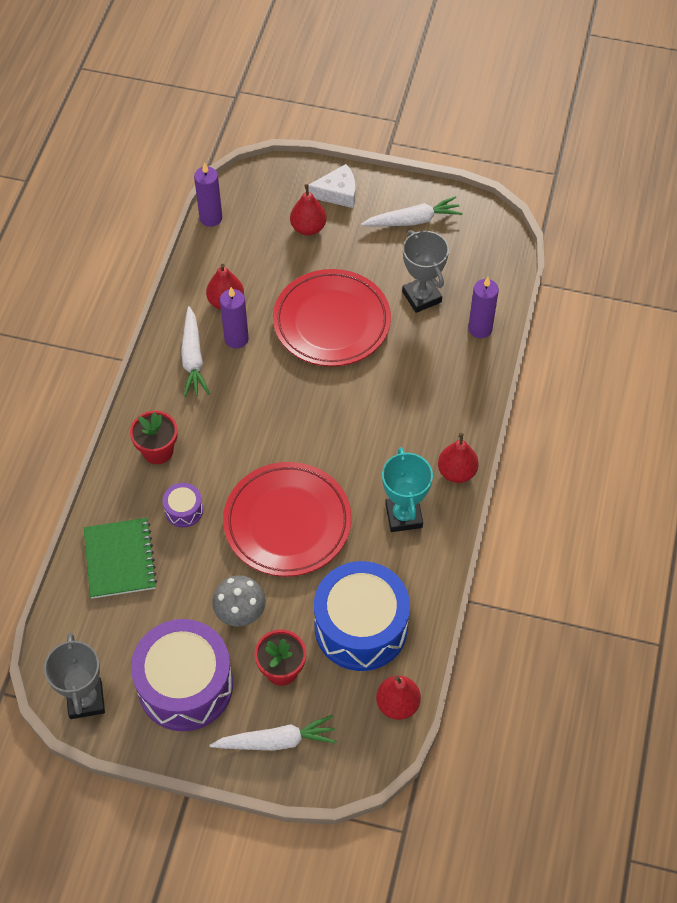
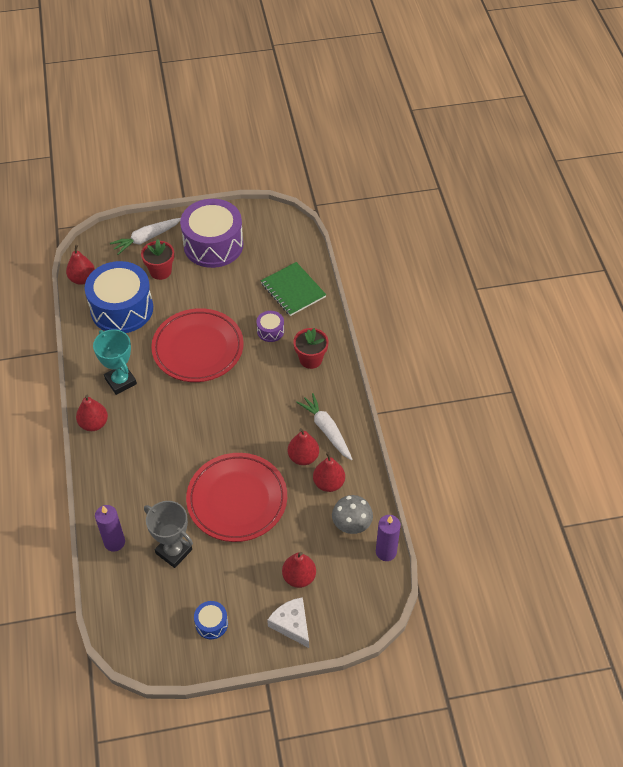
camera: 155 degrees right, 5 degrees down
grey trophy [44,633,105,719] -> none
grey mushroom [212,575,266,627] -> grey mushroom moved to [332,495,373,534]
purple candle [220,287,249,349] -> red pear [288,428,319,465]
white cheese [308,164,356,208] -> white cheese turned 90 degrees clockwise [267,597,309,648]
white carrot [361,196,463,227] -> blue drum [194,601,228,639]

